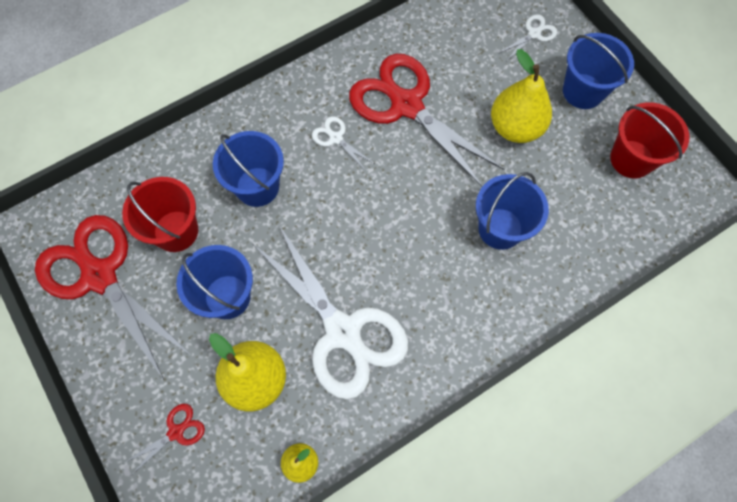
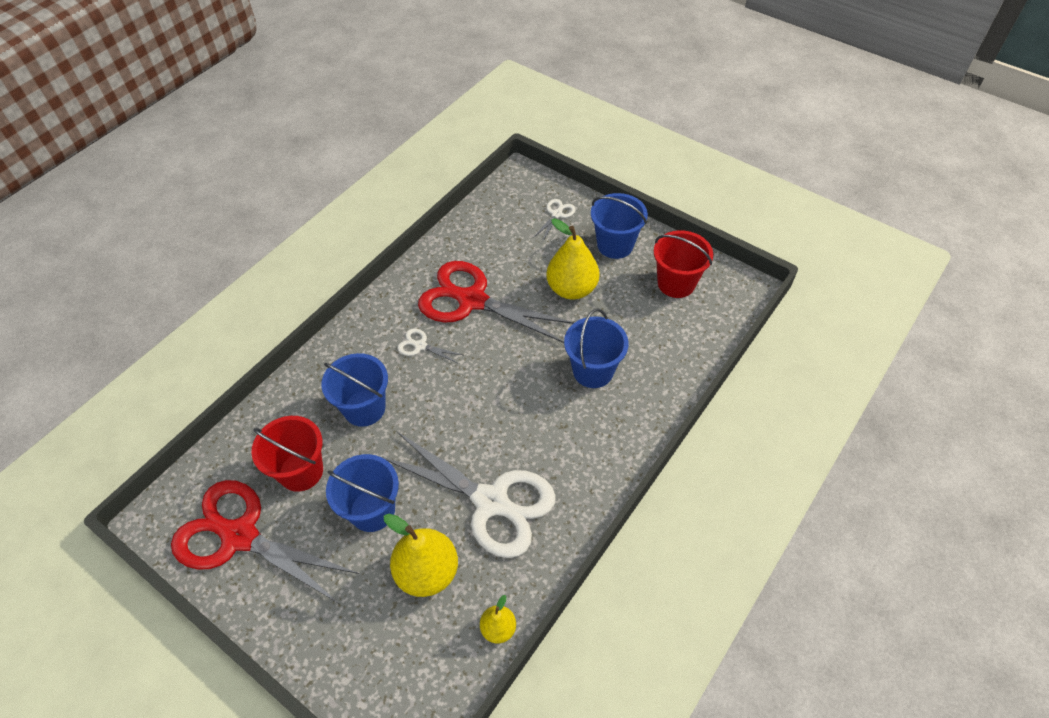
camera: 20 degrees left, 15 degrees down
red scissors [122,404,205,475] -> none

